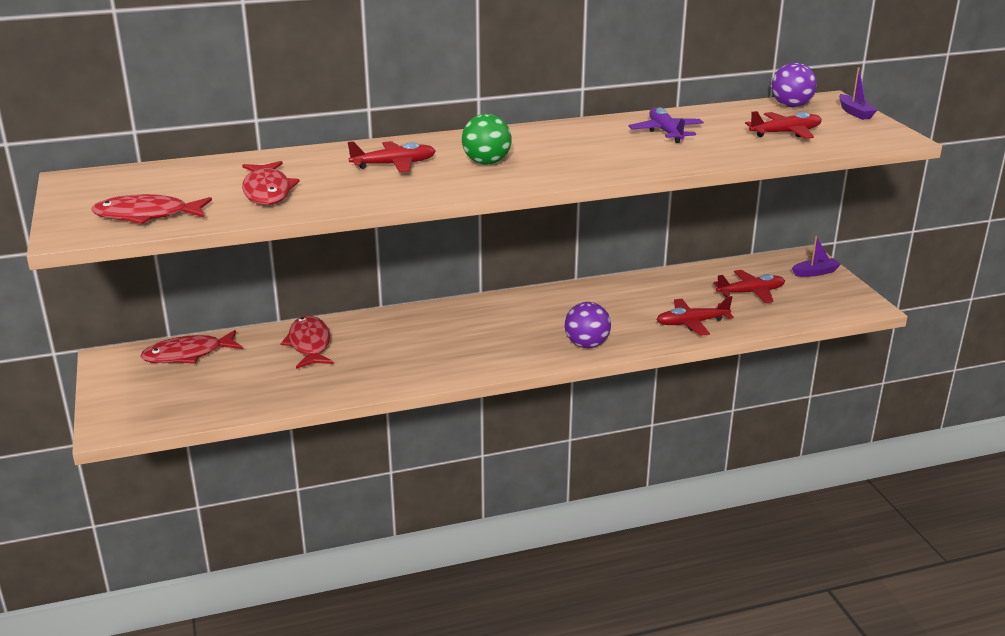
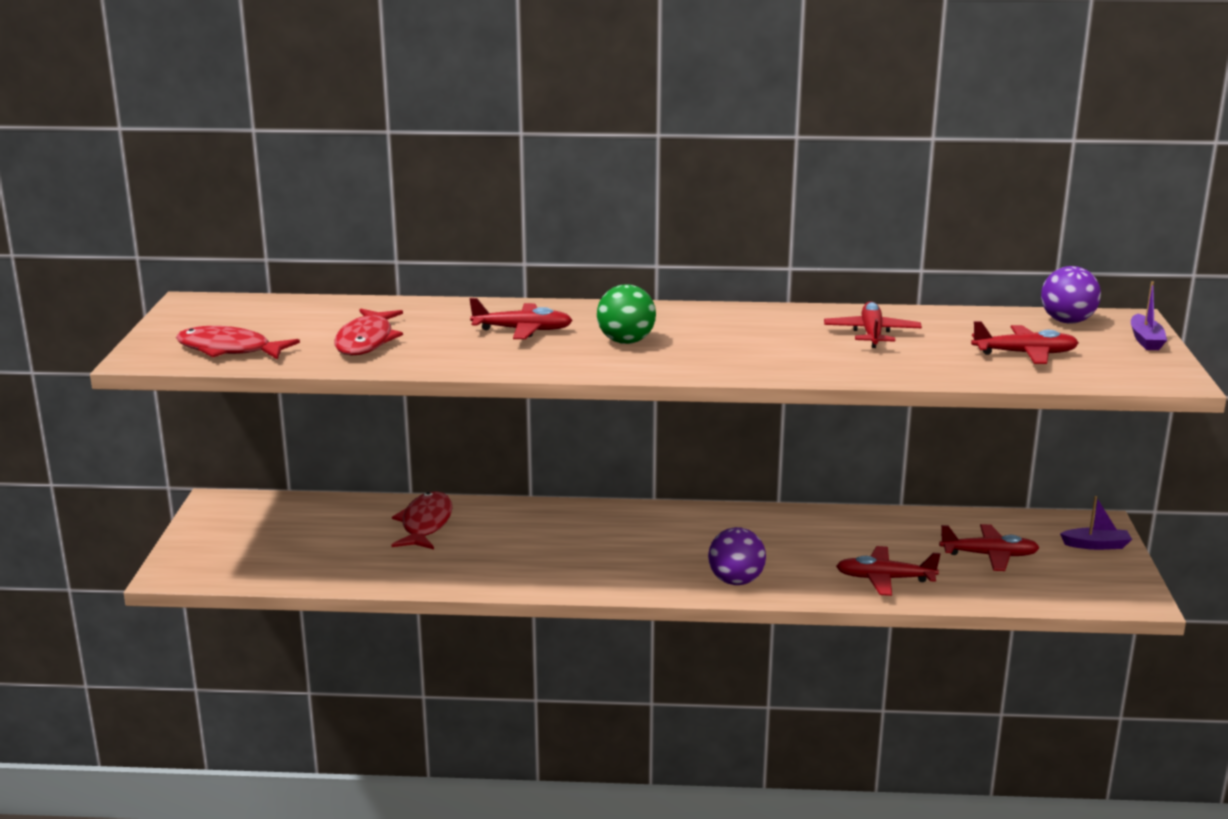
camera: 20 degrees right, 5 degrees down
red fish [140,330,243,364] -> none
purple plane [628,107,704,143] -> red plane [824,302,922,348]

